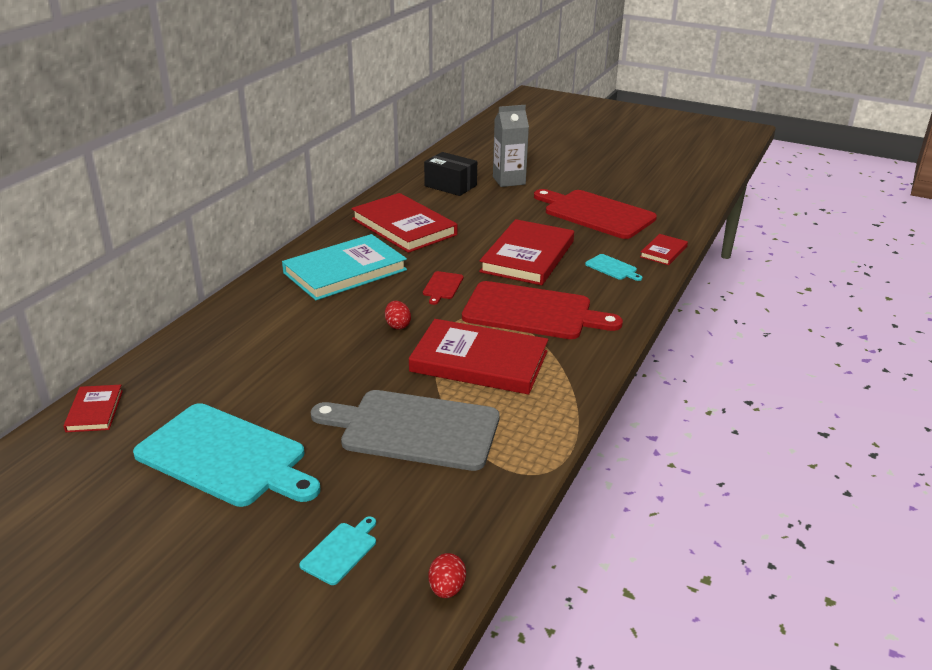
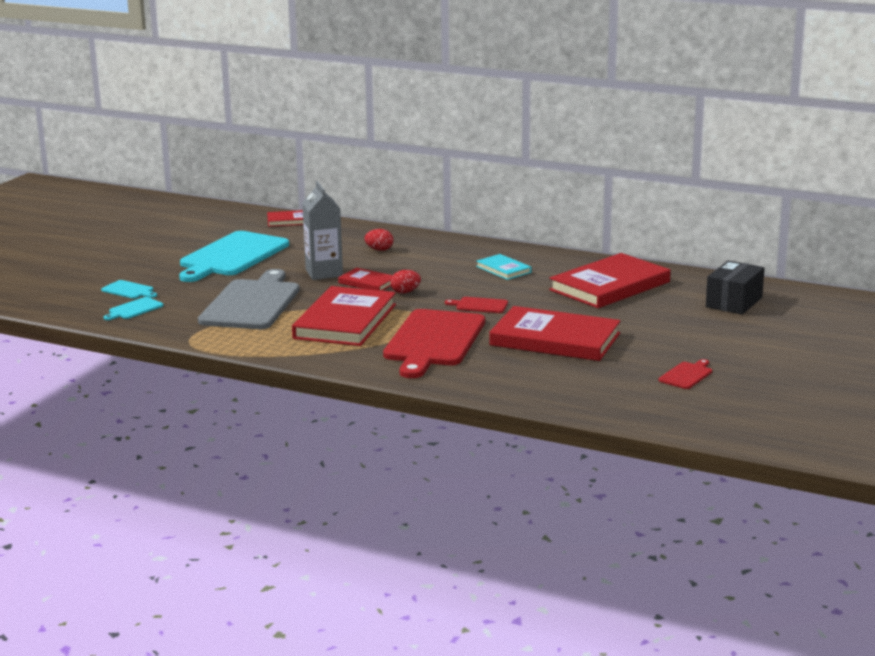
camera: 90 degrees right, 10 degrees down
turquoise book [282,234,407,300] -> turquoise book [476,254,532,280], size x0.48
red egg [429,553,466,598] -> red egg moved to [364,229,393,251]
grey carton [493,105,529,187] -> grey carton moved to [302,181,343,280]
red cutting board [534,189,657,239] -> red cutting board [659,359,712,389], size x0.42
turquoise cutting board [585,254,642,281] -> turquoise cutting board moved to [104,297,164,320]
red book [640,234,688,265] -> red book moved to [338,268,393,291]

